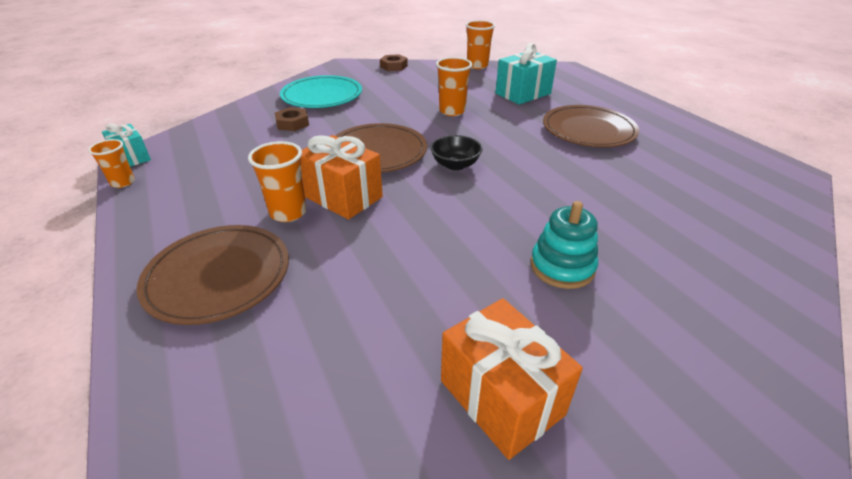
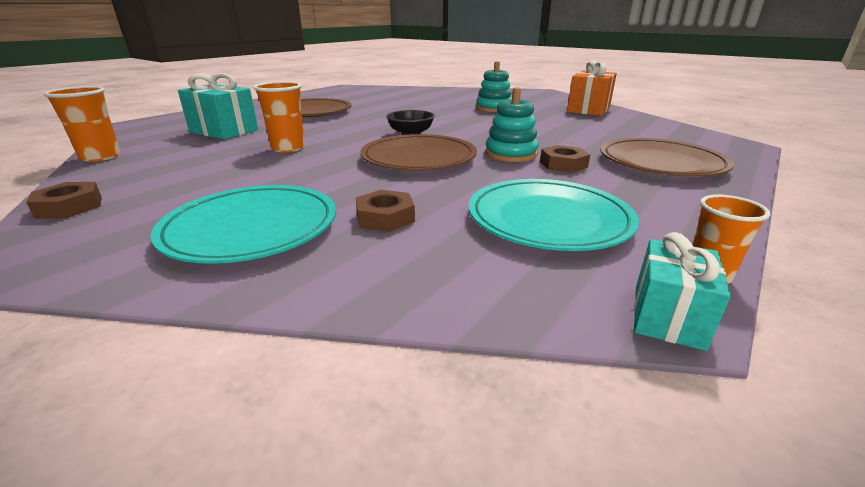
camera: 115 degrees left, 10 degrees down
orange cup [248,141,307,222] -> brown nut [540,145,590,173]
orange gift [300,135,383,220] -> turquoise stacking toy [485,87,539,162]
none -> turquoise plate [469,179,639,251]

